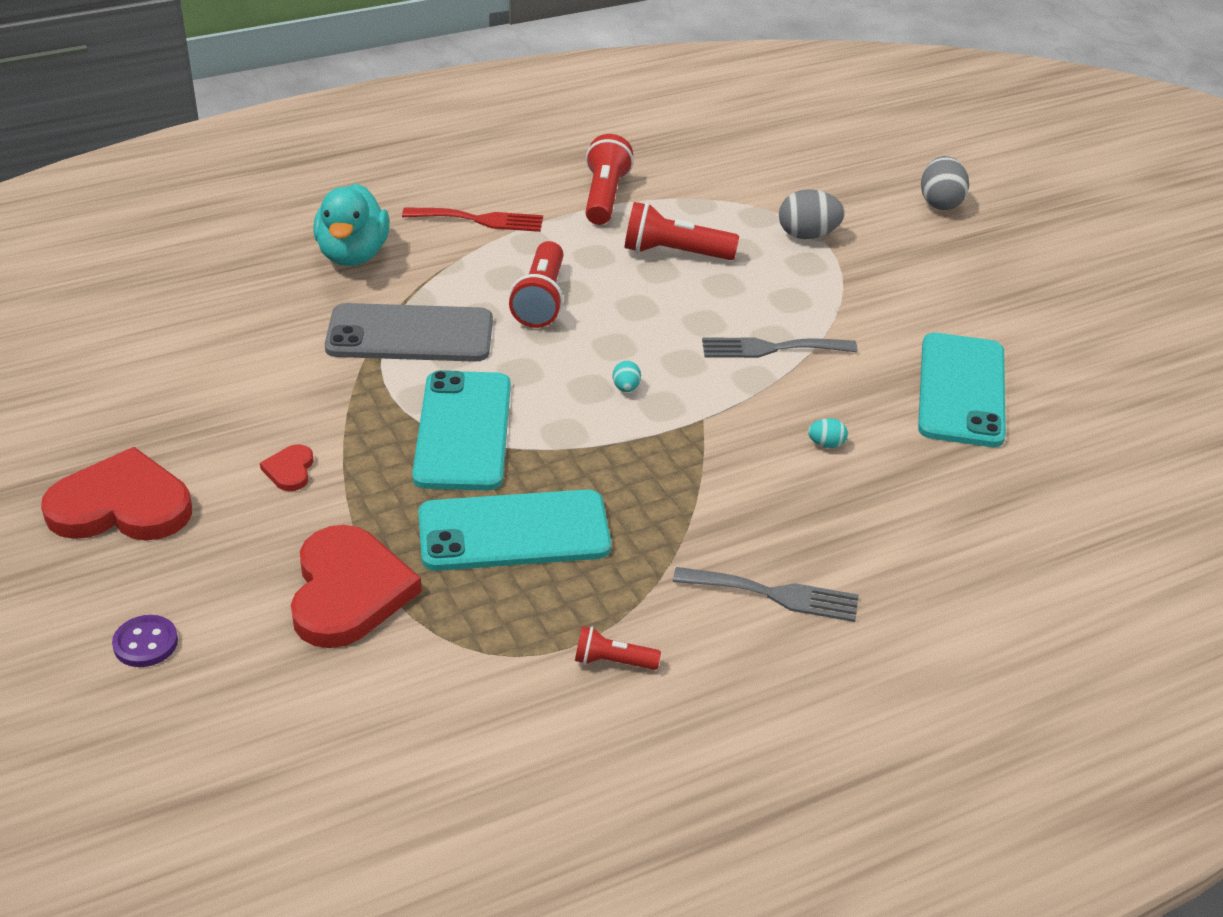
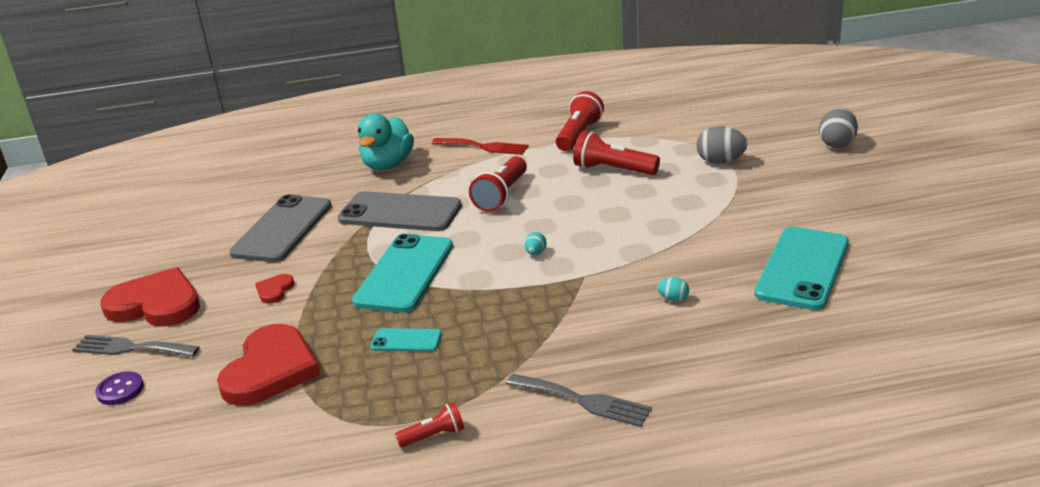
camera: 20 degrees right, 10 degrees down
turquoise phone [418,489,611,571] -> turquoise phone [371,328,442,352], size x0.47
red flashlight [575,626,661,670] -> red flashlight turned 135 degrees clockwise [395,402,464,447]
grey fork [702,338,858,358] -> grey fork moved to [72,335,200,357]
none -> grey phone [229,194,332,262]

